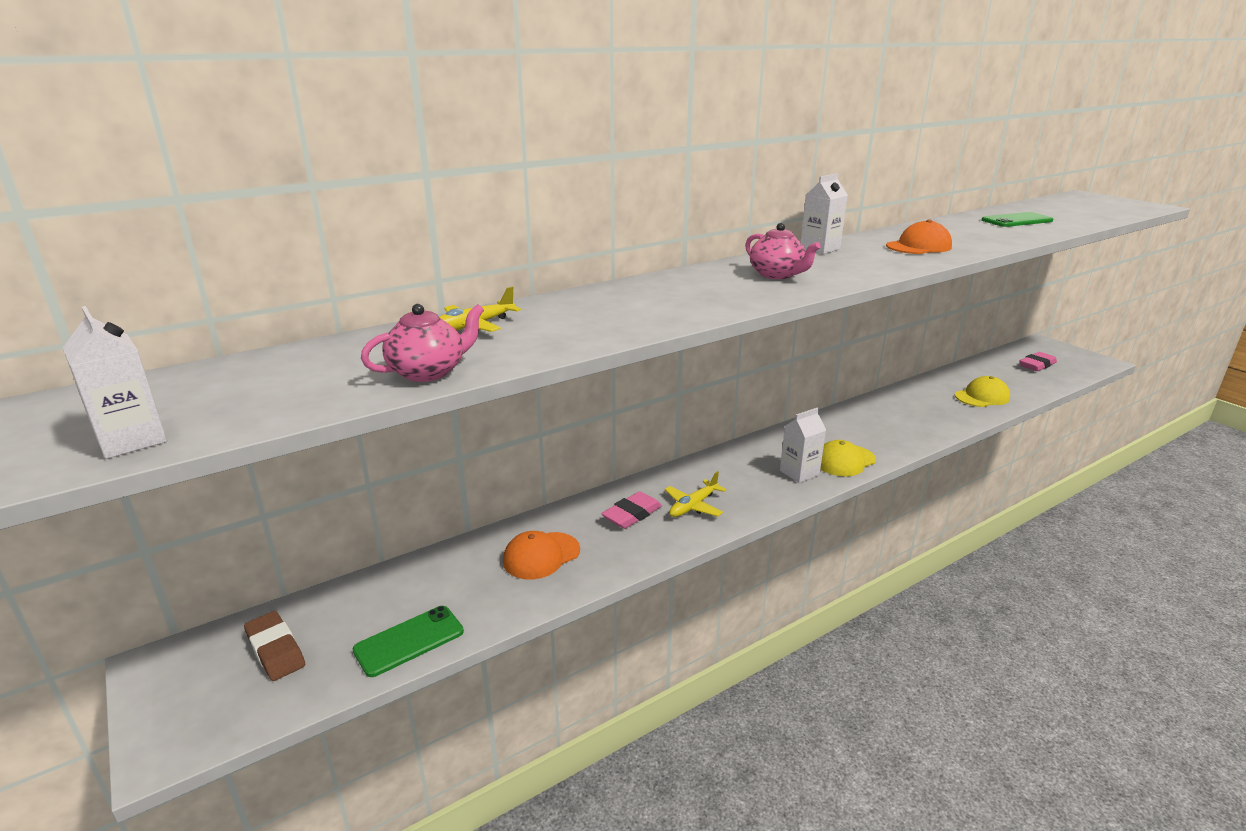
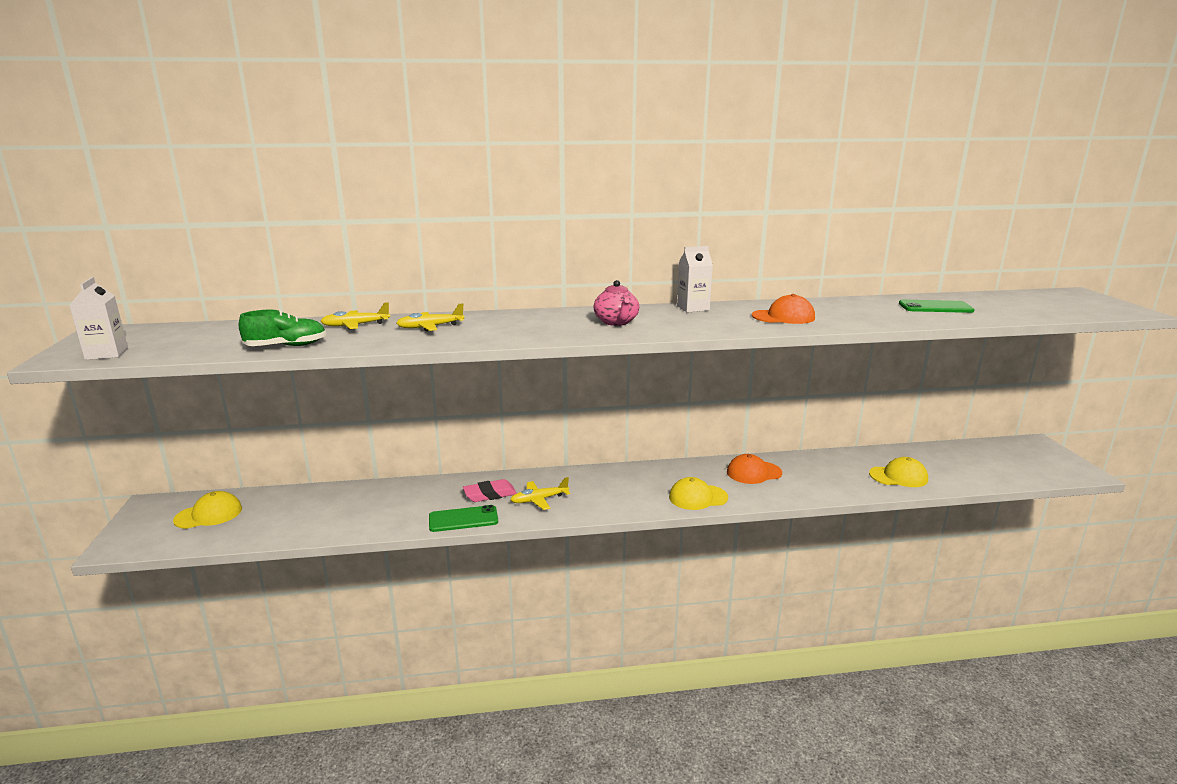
camera: 25 degrees right, 5 degrees down
brown eraser [244,611,305,681] -> yellow cap [173,491,242,529]
green phone [352,606,464,677] -> green phone moved to [429,505,498,532]
pink teapot [361,304,484,382] -> green shoe [239,310,326,346]
orange cap [503,531,580,579] -> orange cap moved to [727,454,782,484]
white carton [780,408,826,483] -> none
pink eraser [1019,352,1057,371] -> none
none -> yellow plane [396,303,465,331]

